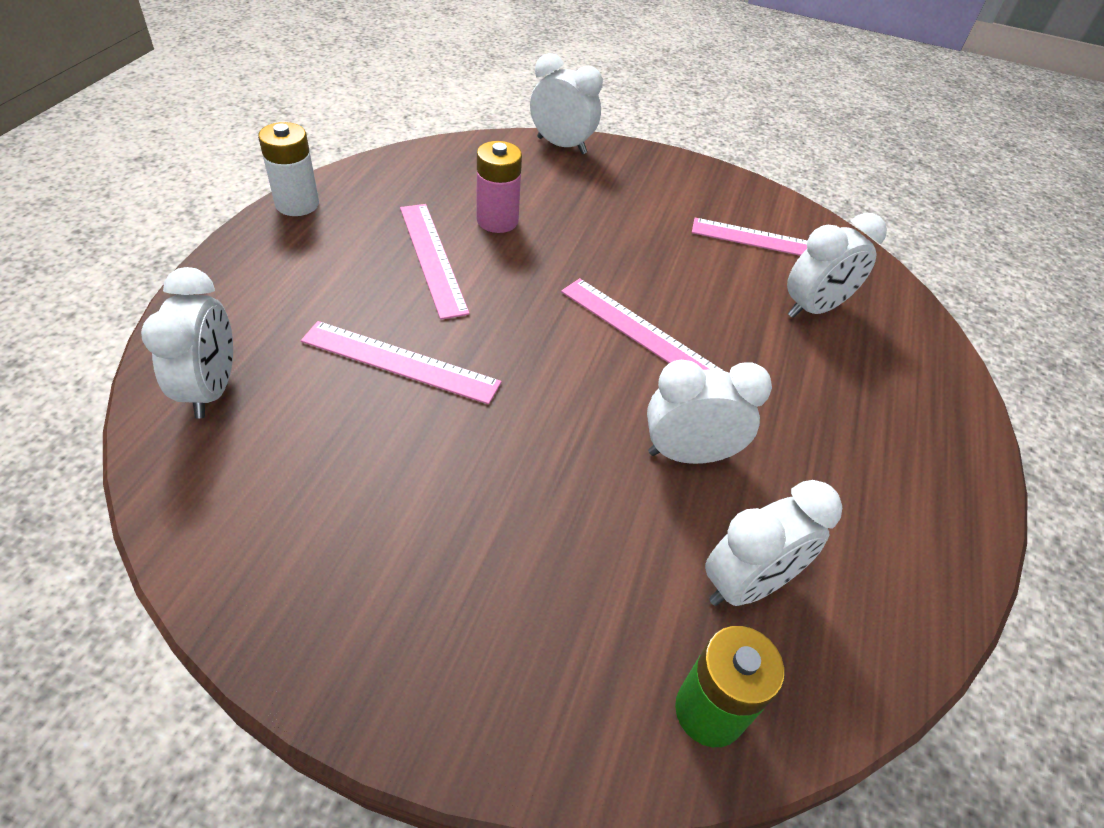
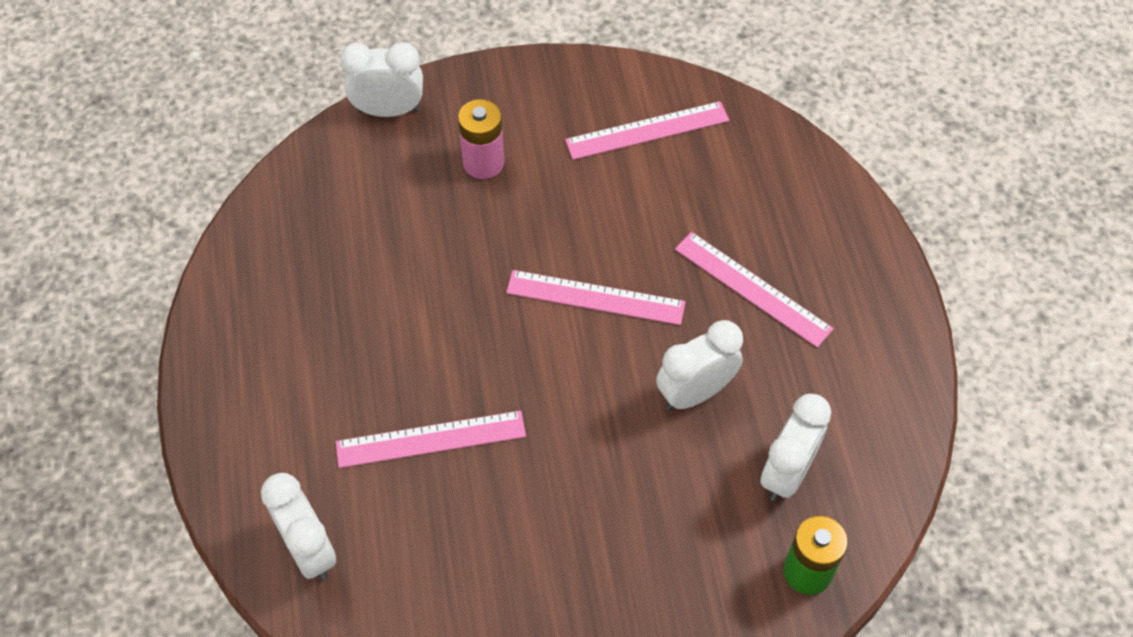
camera: 25 degrees left, 10 degrees up
white battery [258,122,319,216] -> none
pink ruler [400,204,470,320] -> pink ruler moved to [675,232,834,347]
pink battery [477,141,522,233] -> pink battery moved to [458,99,504,179]
white clock [787,213,887,318] -> none

